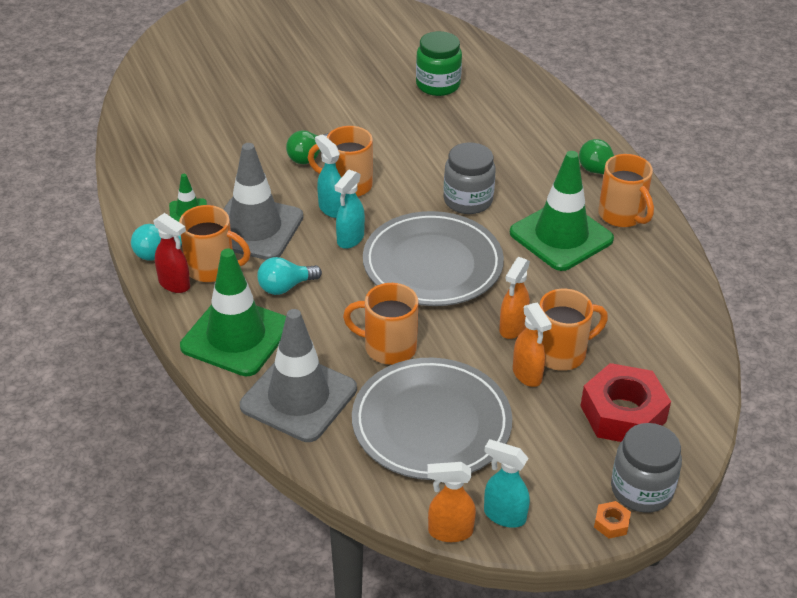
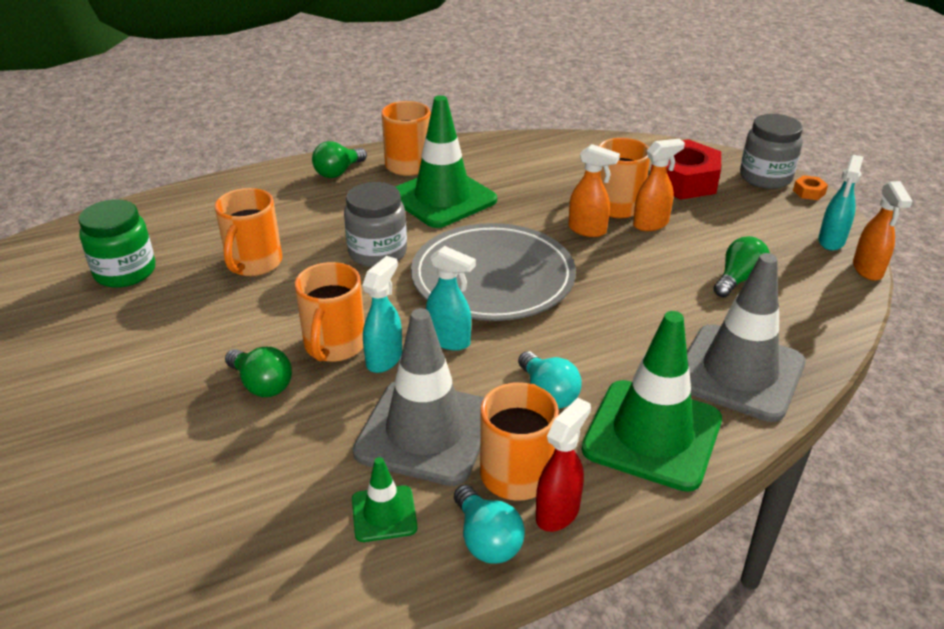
camera: 90 degrees left, 5 degrees down
turquoise spray bottle [315,134,341,218] -> turquoise spray bottle turned 150 degrees clockwise [362,256,402,373]
orange mug [343,283,419,365] -> orange mug moved to [215,188,282,276]
grey plate [352,358,512,480] -> green light bulb [713,236,770,297]

